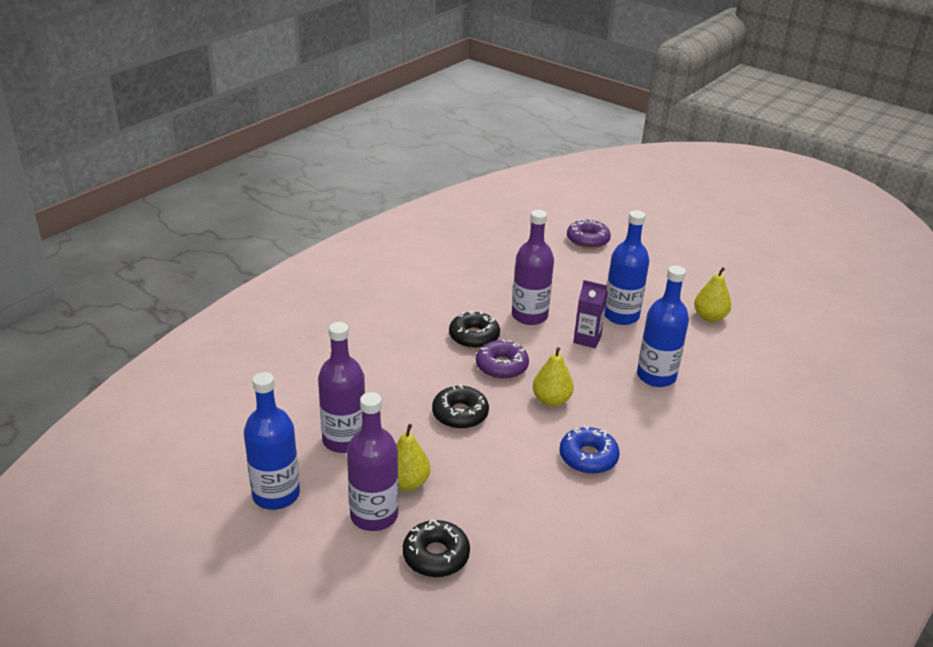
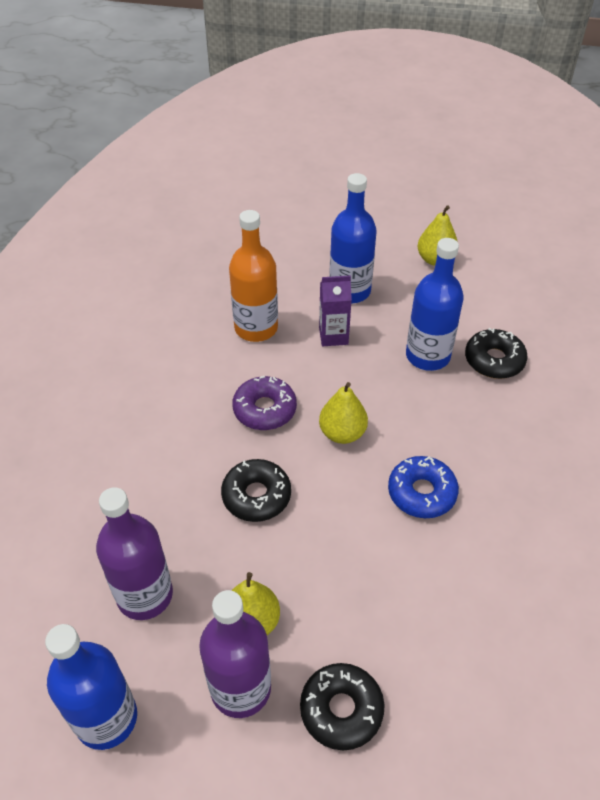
camera: 25 degrees left, 15 degrees up
black donut [449,311,500,349] -> black donut moved to [465,328,528,379]
purple bottle [512,210,554,325] -> orange bottle [229,210,278,342]
purple donut [567,219,611,249] -> none

